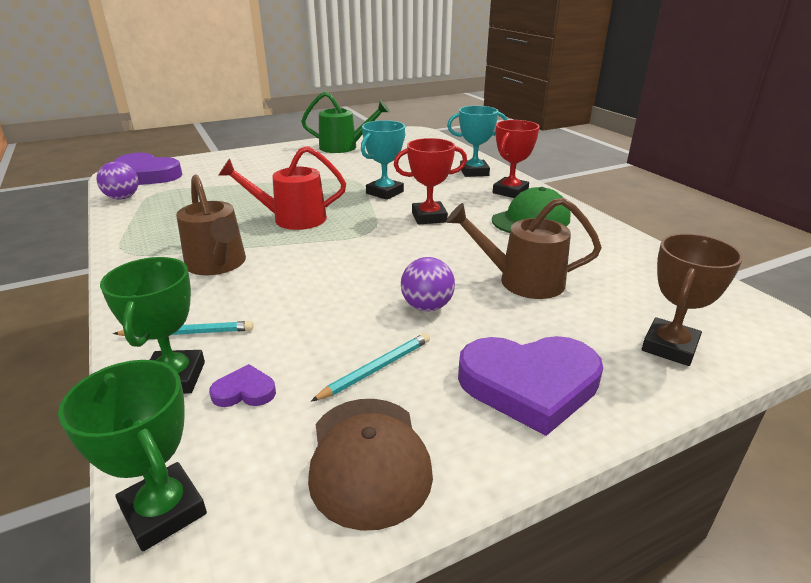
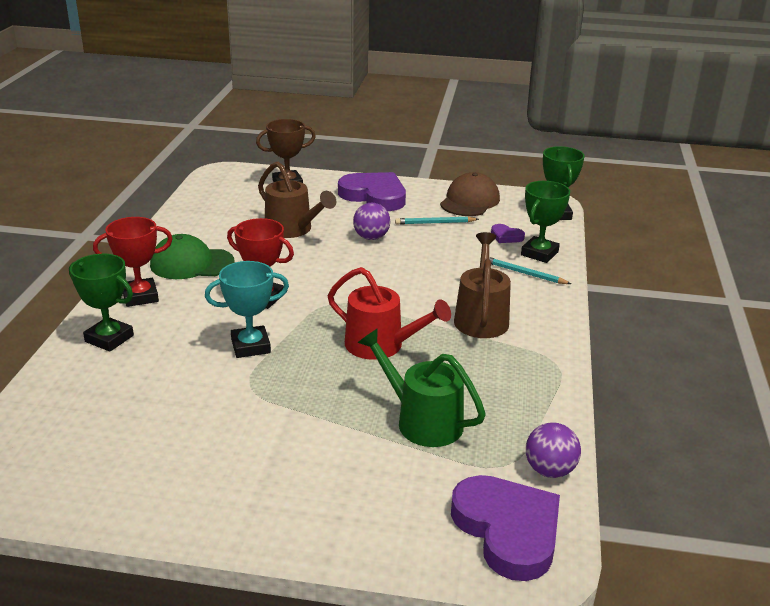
camera: 145 degrees left, 0 degrees up
green watering can [301,92,390,153] -> green watering can moved to [358,328,486,447]
turquoise trophy [447,106,507,177] -> green trophy [69,254,134,352]

